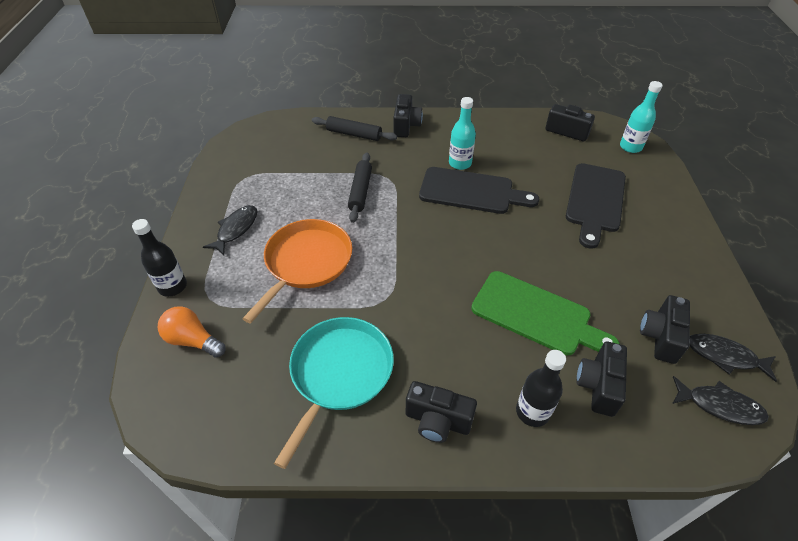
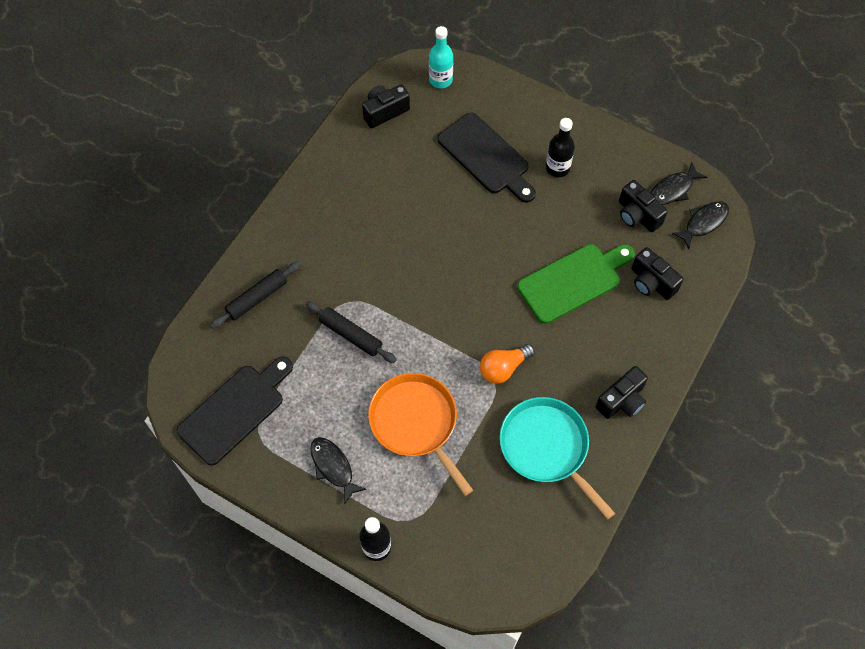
camera: 60 degrees left, 15 degrees up
orange light bulb [158,306,225,358] -> orange light bulb moved to [480,344,535,384]
black camera [393,94,423,137] -> none
black cutting board [419,167,539,214] -> black cutting board moved to [176,356,293,466]
turquoise bottle [449,97,476,170] -> none
black bottle [516,350,566,427] -> black bottle moved to [546,118,575,177]

